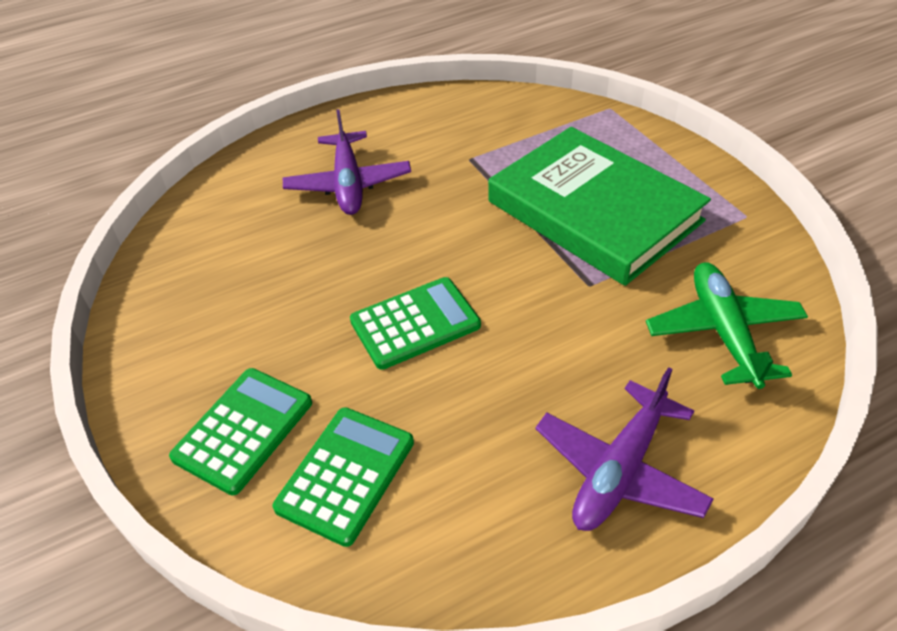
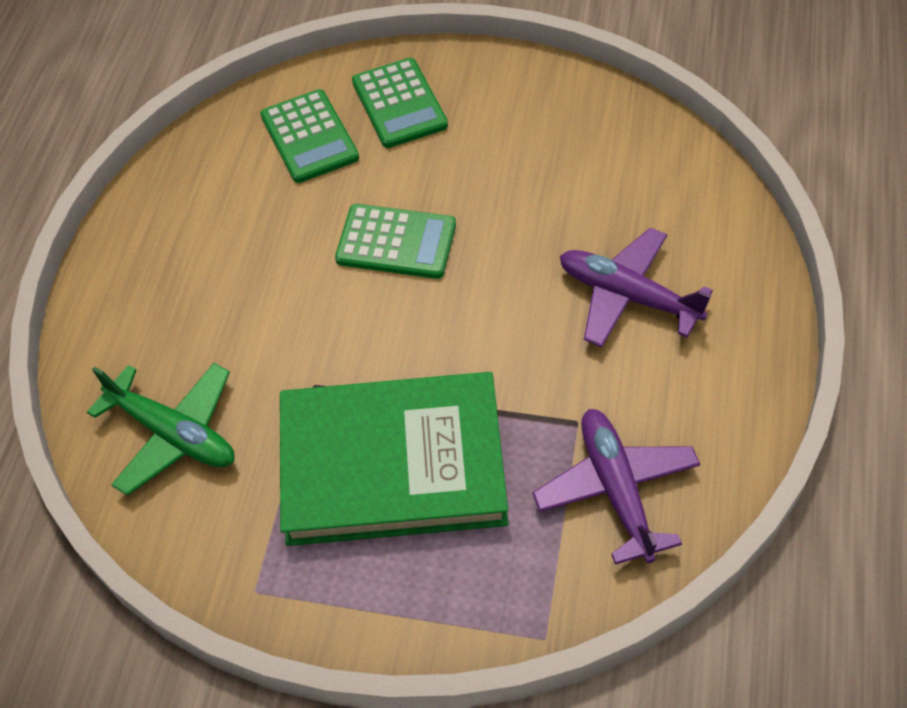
camera: 130 degrees right, 10 degrees up
green calculator [350,277,481,370] -> green calculator turned 90 degrees counterclockwise [335,204,456,279]
purple plane [535,367,714,531] -> purple plane moved to [532,409,700,565]

